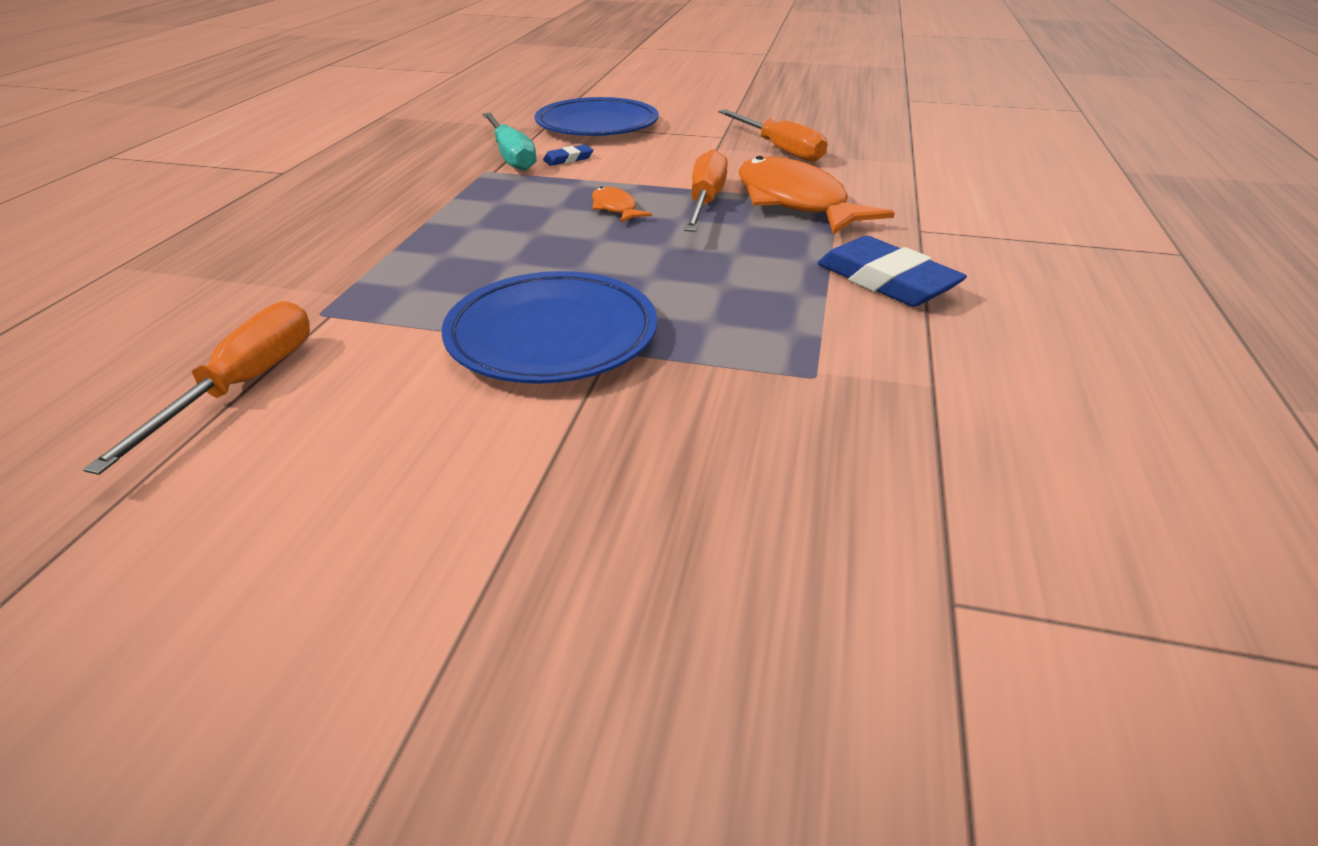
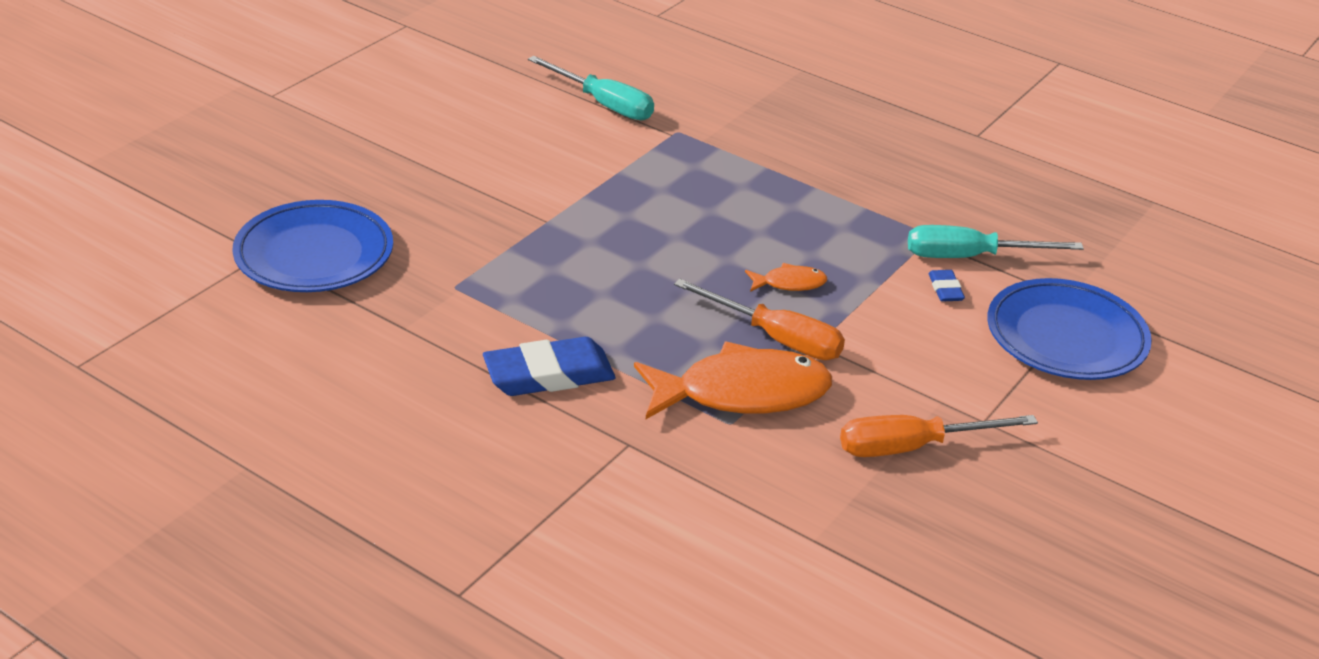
camera: 110 degrees right, 0 degrees up
orange screwdriver [83,301,310,475] -> turquoise screwdriver [528,56,654,120]
blue plate [442,271,657,384] -> blue plate moved to [233,200,393,292]

